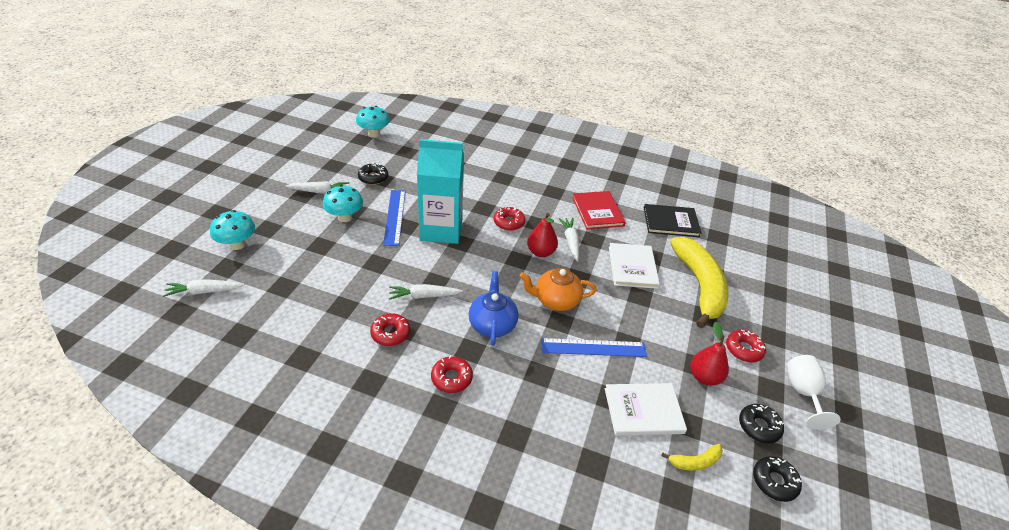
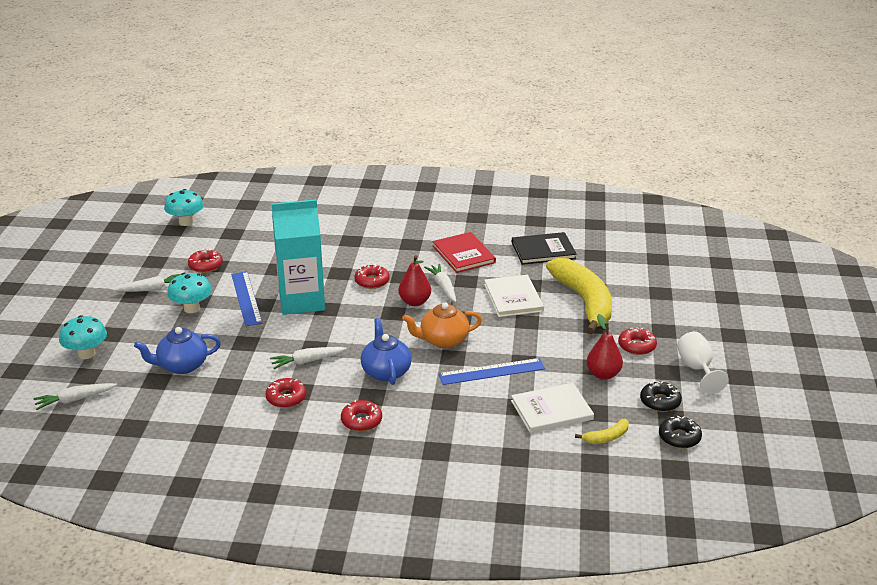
camera: 10 degrees left, 10 degrees down
black donut [358,163,388,185] -> red donut [188,249,223,273]
none -> blue teapot [134,327,221,374]

